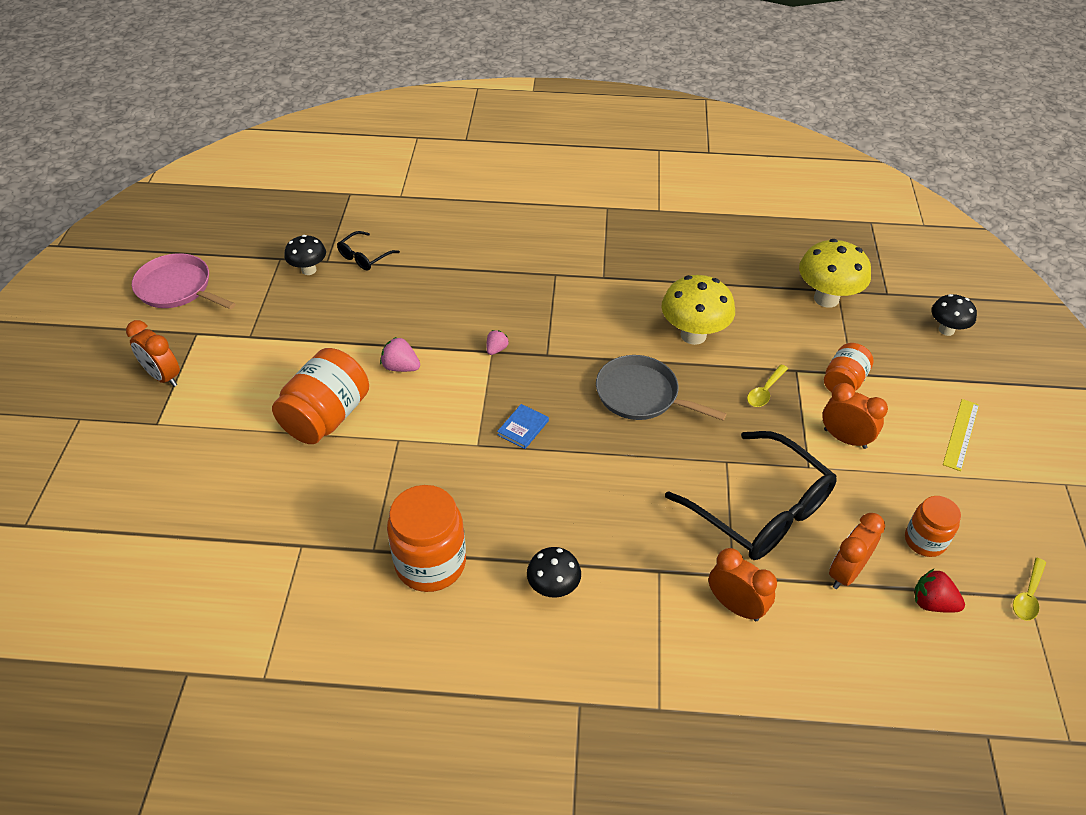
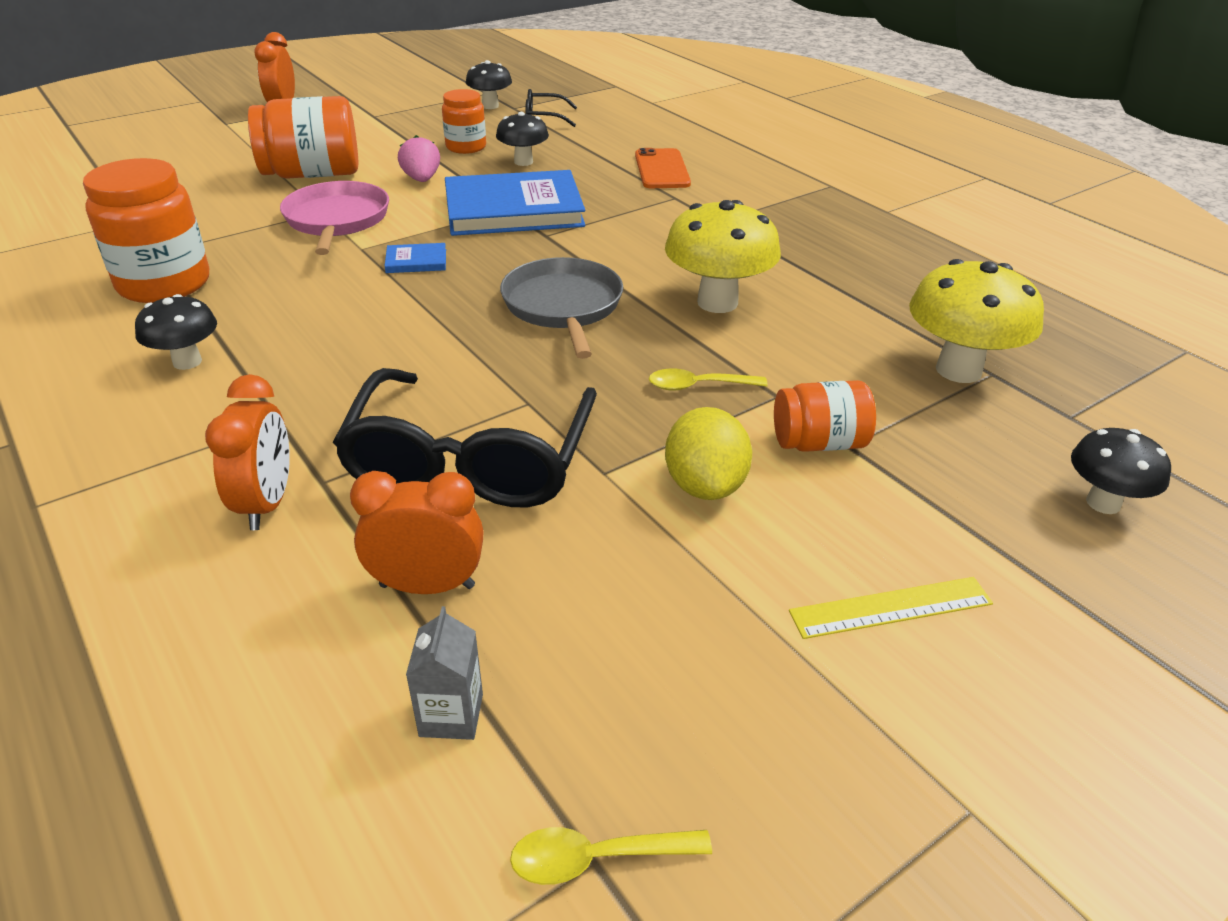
camera: 50 degrees right, 10 degrees down
pink pan [132,253,236,309] -> pink pan moved to [280,181,389,255]
pink strawberry [487,330,509,355] -> blue book [445,170,585,236]
orange clock [822,383,888,449] -> yellow lemon [665,407,752,500]
orange jar [905,496,961,557] -> orange jar moved to [442,89,486,154]
red strawberry [914,569,965,613] -> grey carton [406,606,483,740]
none -> black mushroom [496,112,549,166]
none -> orange phone [635,148,691,188]

